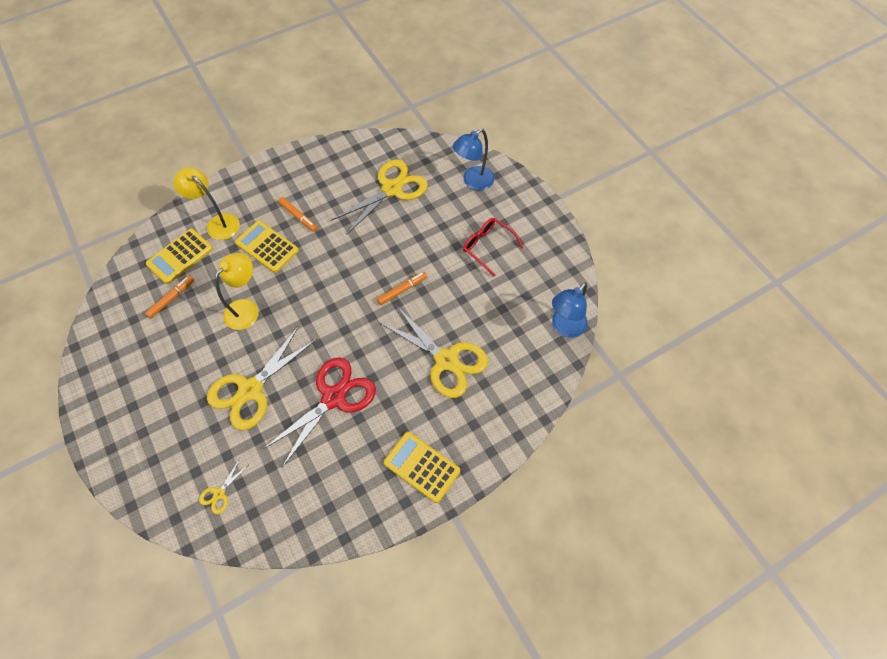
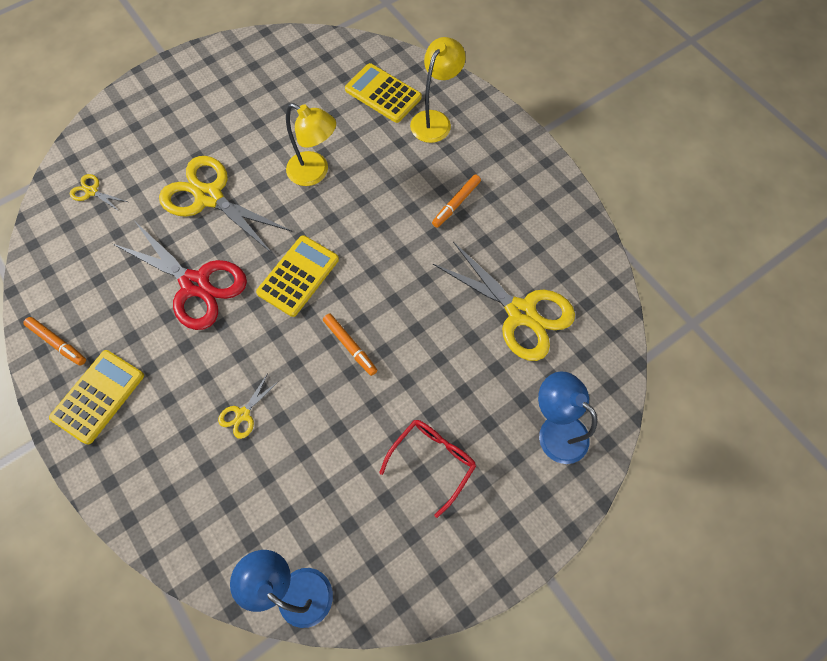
camera: 85 degrees right, 5 degrees up
orange marker [145,276,194,318] -> orange marker moved to [23,317,86,366]
yellow calculator [235,221,299,273] -> yellow calculator moved to [256,235,339,317]
yellow scissors [379,305,488,398] -> yellow scissors [218,373,279,439], size x0.44

